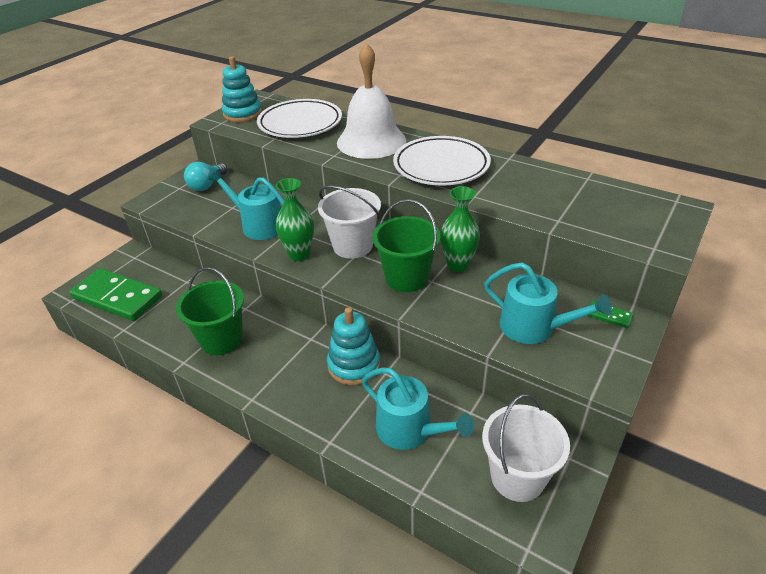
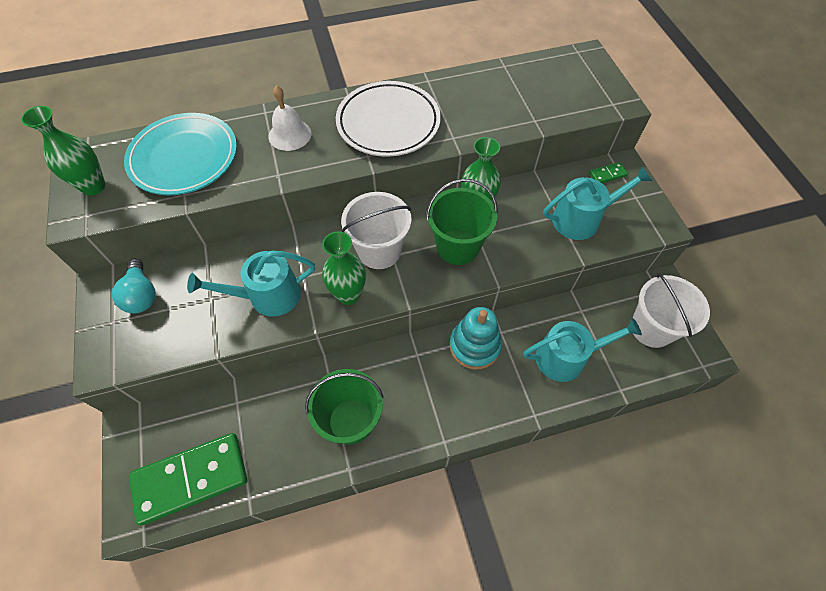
camera: 50 degrees left, 20 degrees up
turquoise stacking toy [222,56,262,122] -> green vase [21,106,105,196]
white plate [257,99,342,138] -> turquoise plate [124,113,237,195]
white bell [337,43,406,159] -> white bell [269,85,311,151], size x0.52

